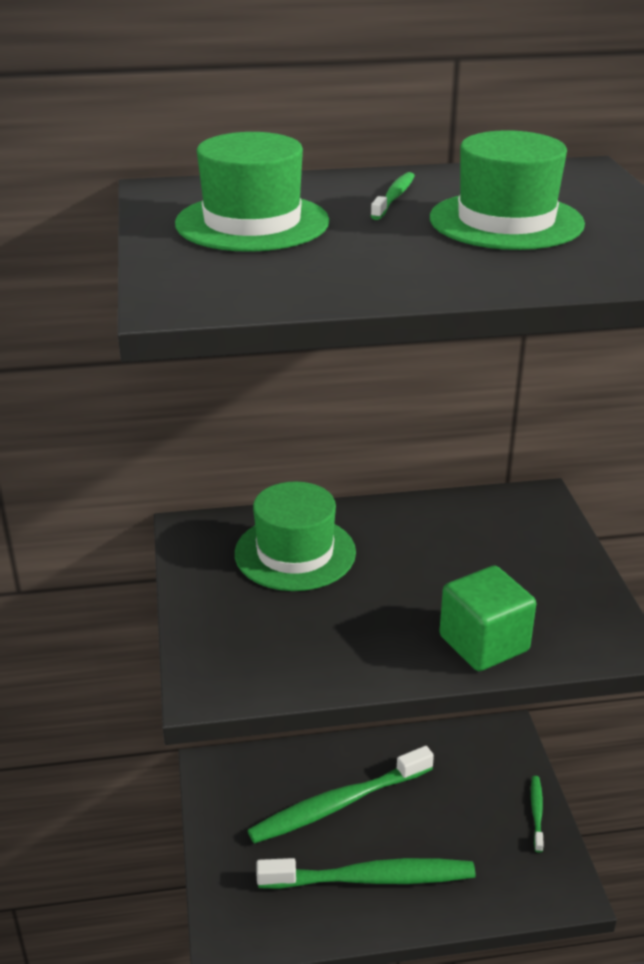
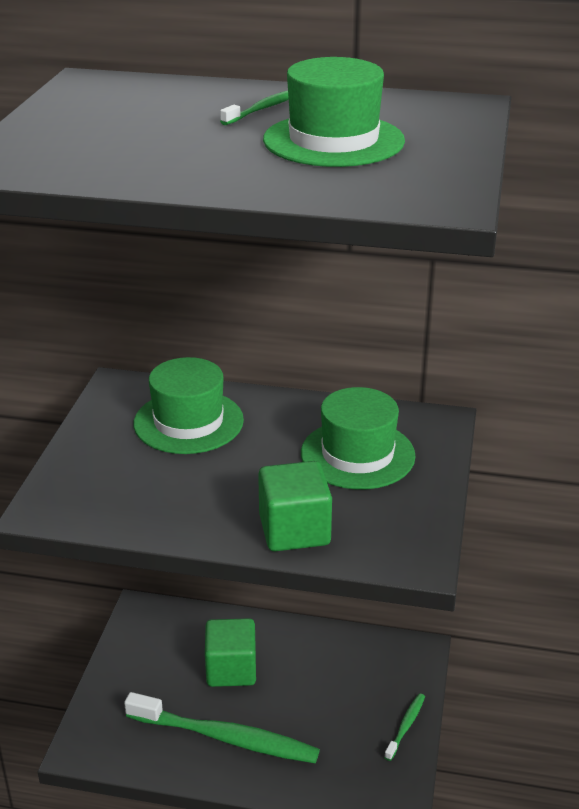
camera: 20 degrees right, 0 degrees up
green hat [175,132,329,252] -> green hat moved to [301,387,416,489]
green toothbrush [248,746,434,844] -> green cube [205,618,256,687]

